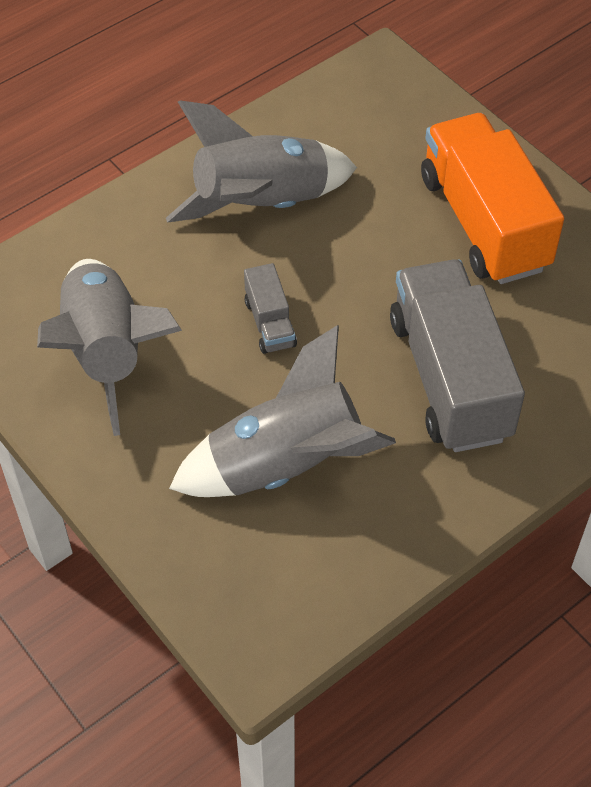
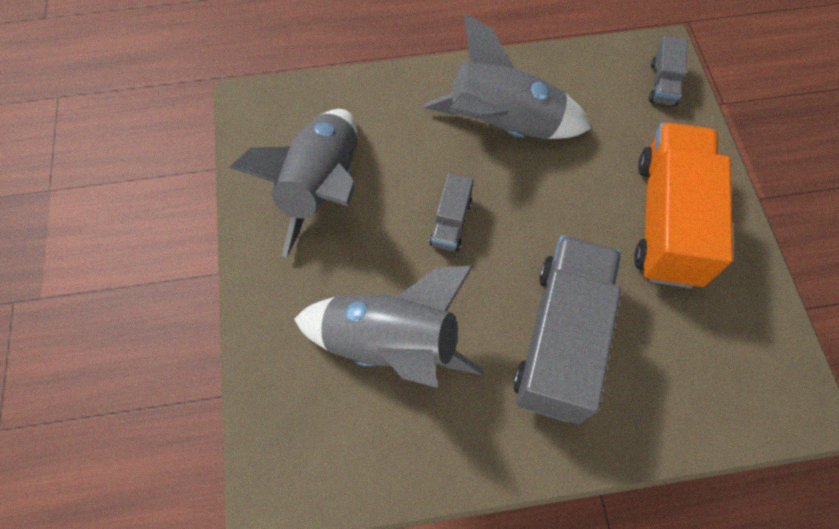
camera: 30 degrees right, 10 degrees up
none -> grey truck [649,36,687,106]

